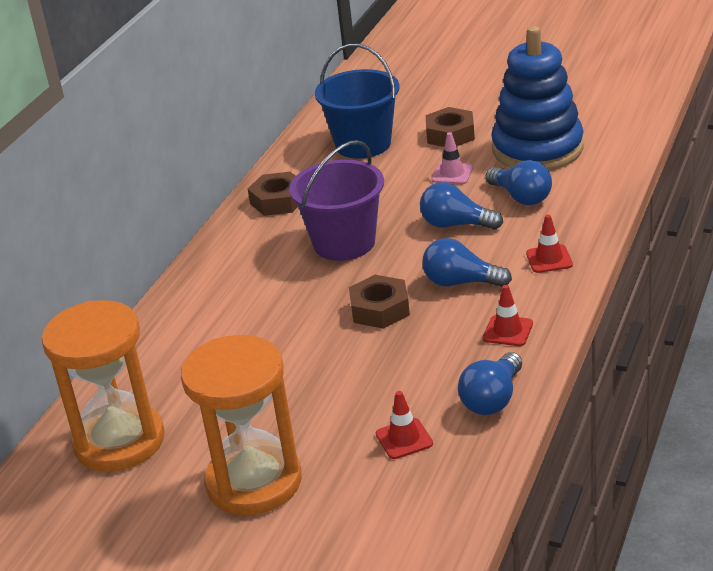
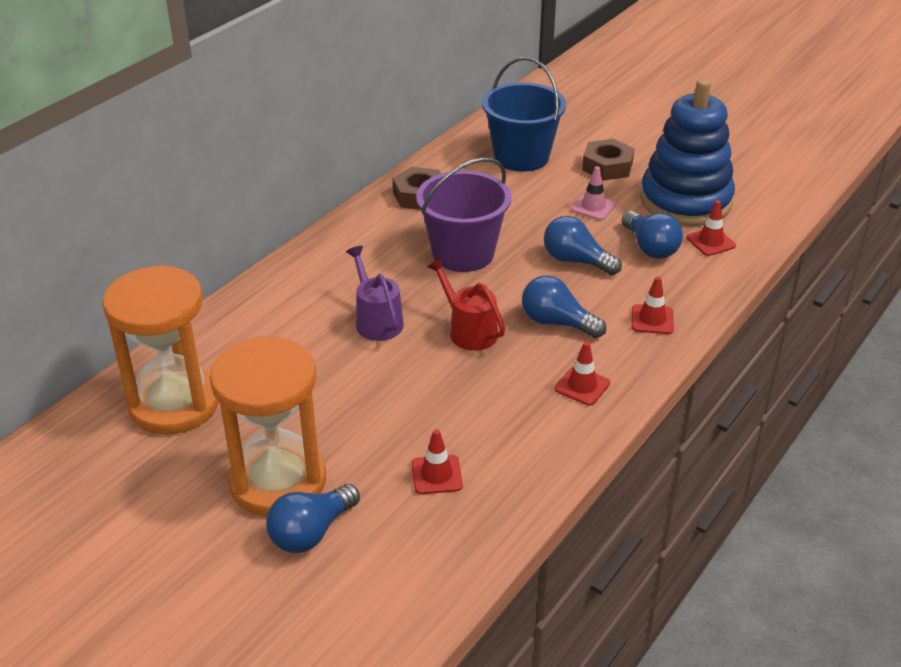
camera: 10 degrees right, 5 degrees up
brown nut [349,275,410,329] -> red watering can [427,258,505,351]
blue light bulb [458,352,522,415] -> blue light bulb moved to [266,484,360,553]
none -> purple watering can [346,246,404,341]
none -> red traffic cone [687,200,736,256]

